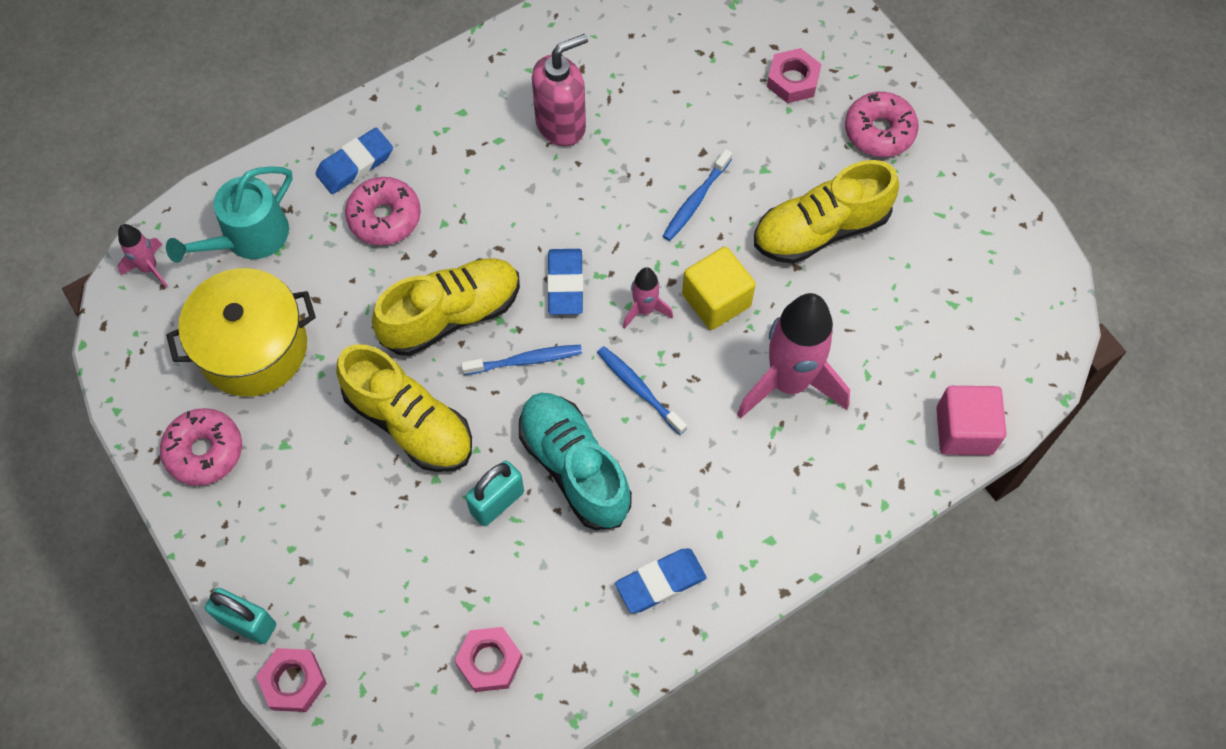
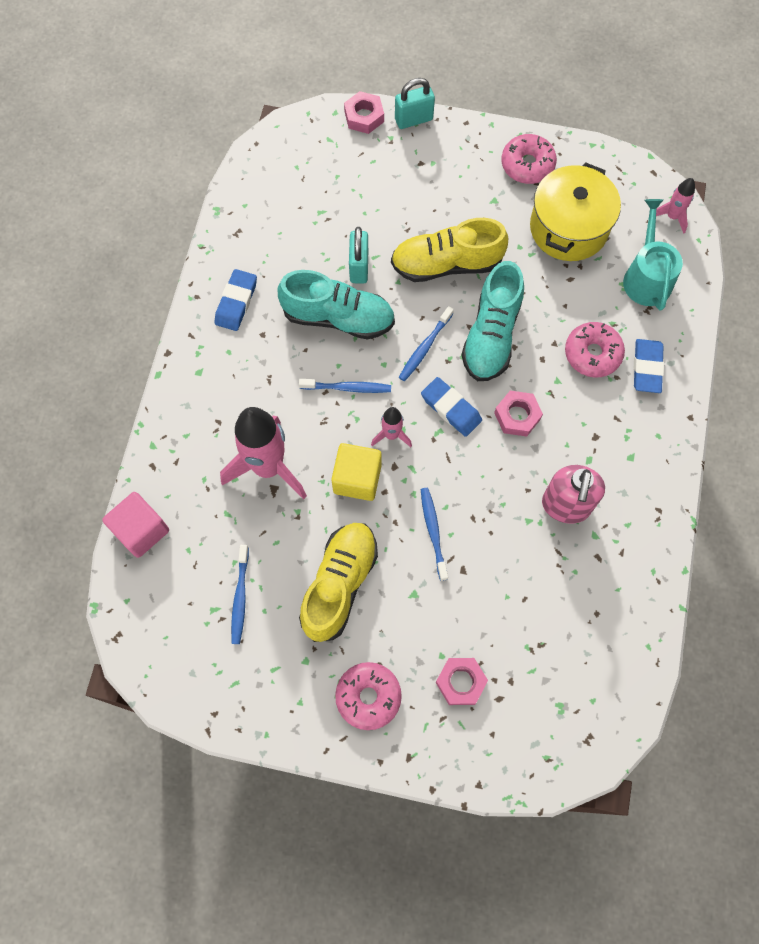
camera: 135 degrees right, 5 degrees up
yellow shoe [372,258,520,356] -> turquoise shoe [462,261,524,381]
pink nut [455,627,523,692] -> pink nut moved to [494,391,543,437]
none -> blue toothbrush [231,545,249,644]

